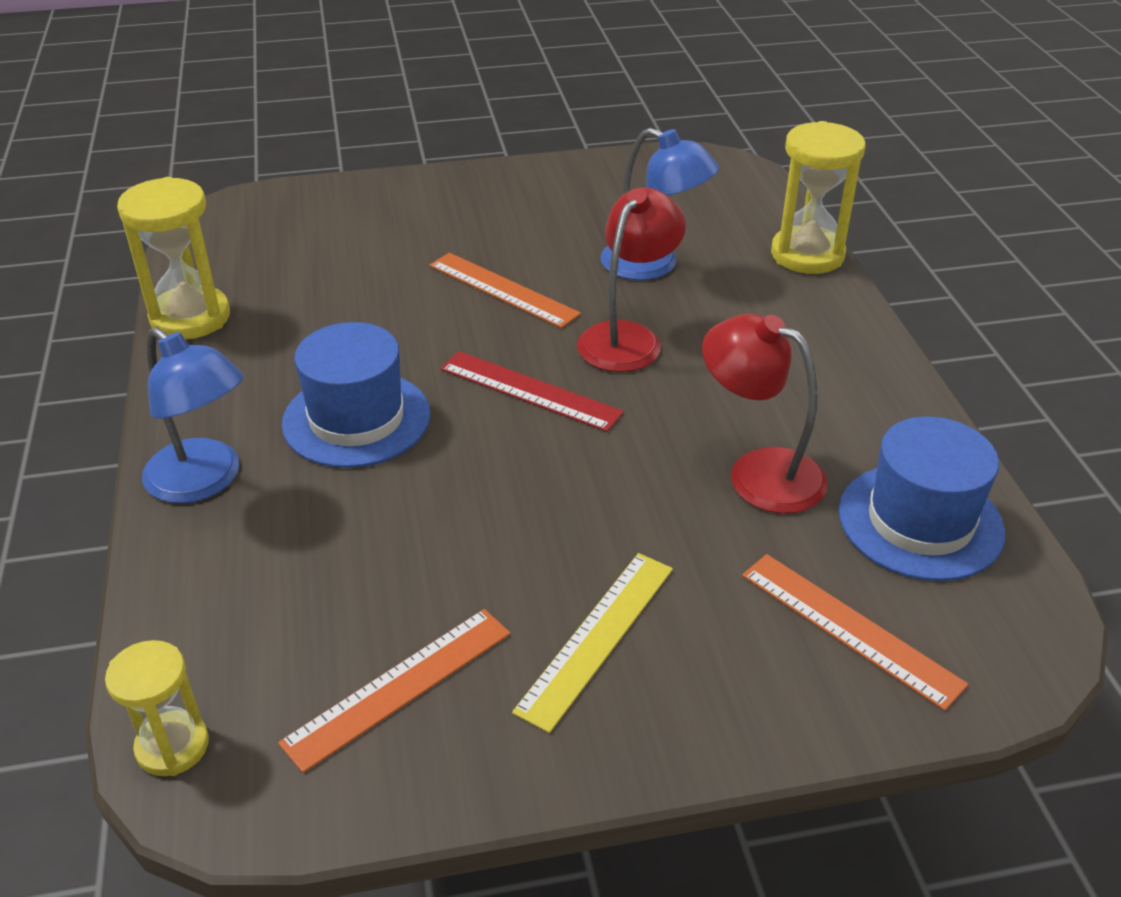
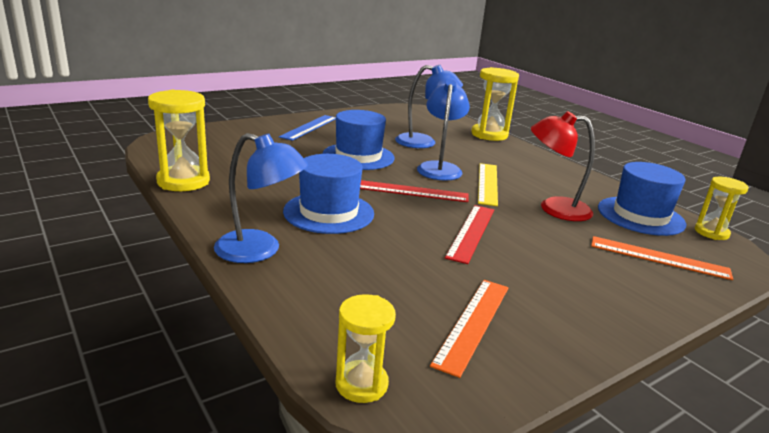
camera: 25 degrees left, 15 degrees down
orange ruler [429,253,581,328] -> blue hat [323,110,395,170]
yellow ruler [512,553,673,733] -> yellow ruler moved to [478,163,498,206]
red lamp [577,188,686,372] -> blue lamp [417,80,470,181]
none -> blue ruler [279,115,336,141]
none -> red ruler [445,205,494,264]
none -> yellow hourglass [695,177,749,240]

